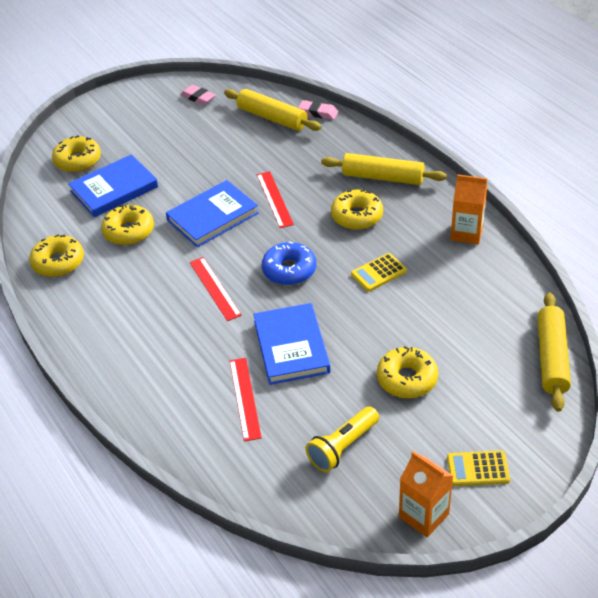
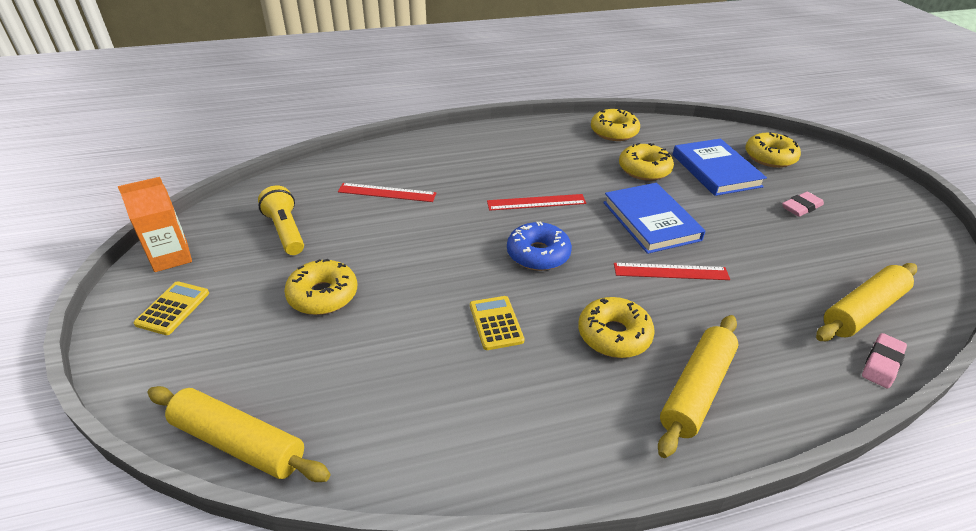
camera: 105 degrees right, 5 degrees down
pink eraser [180,85,216,105] -> pink eraser moved to [782,192,824,217]
blue book [253,303,331,385] -> none
orange carton [450,174,487,244] -> none

